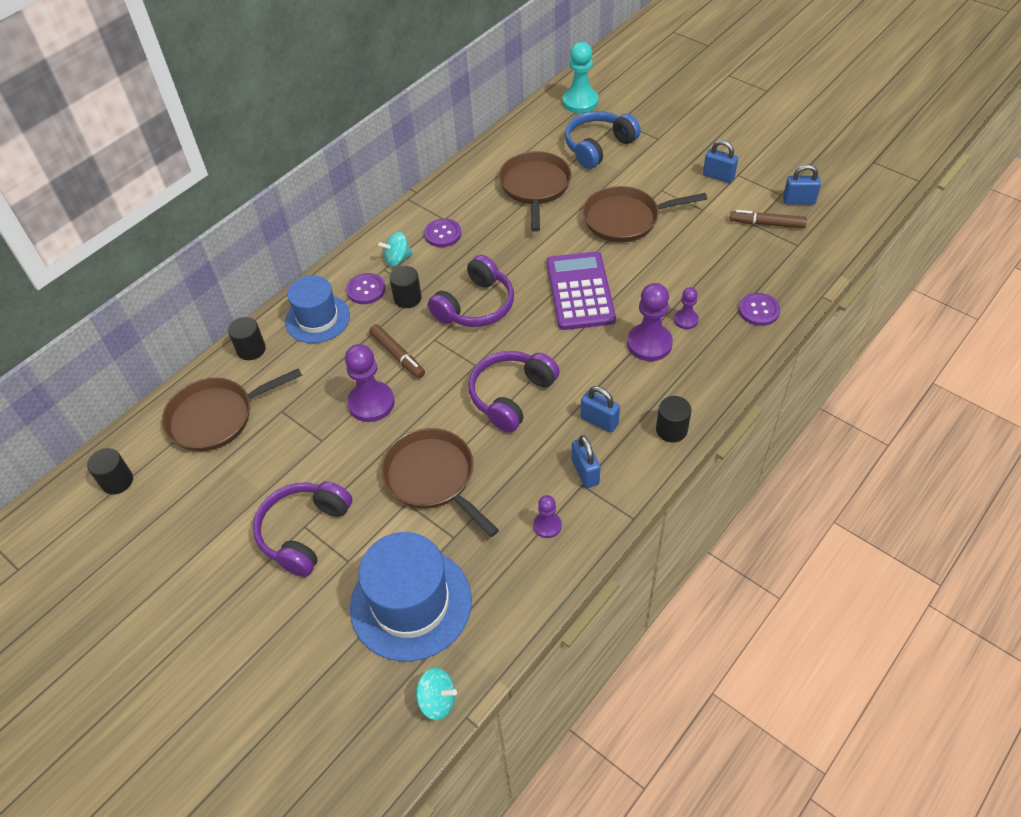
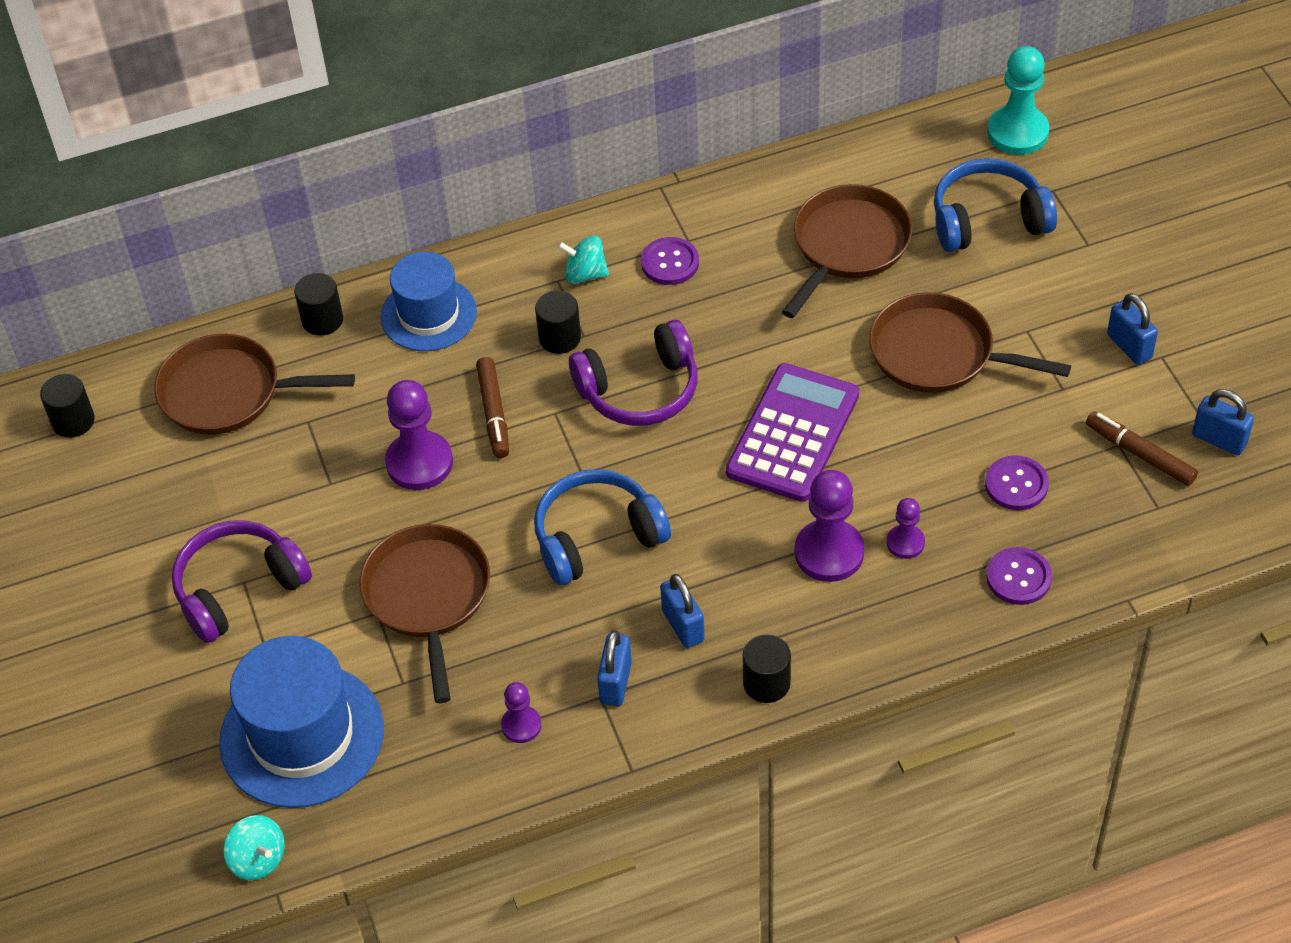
camera: 30 degrees right, 0 degrees up
purple button [346,273,386,304] -> purple button moved to [985,455,1049,510]
purple headphones [469,351,560,433] -> blue headphones [534,469,671,585]

